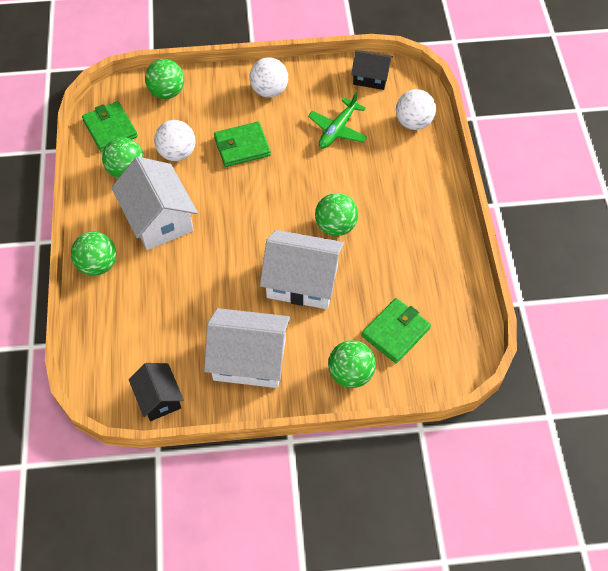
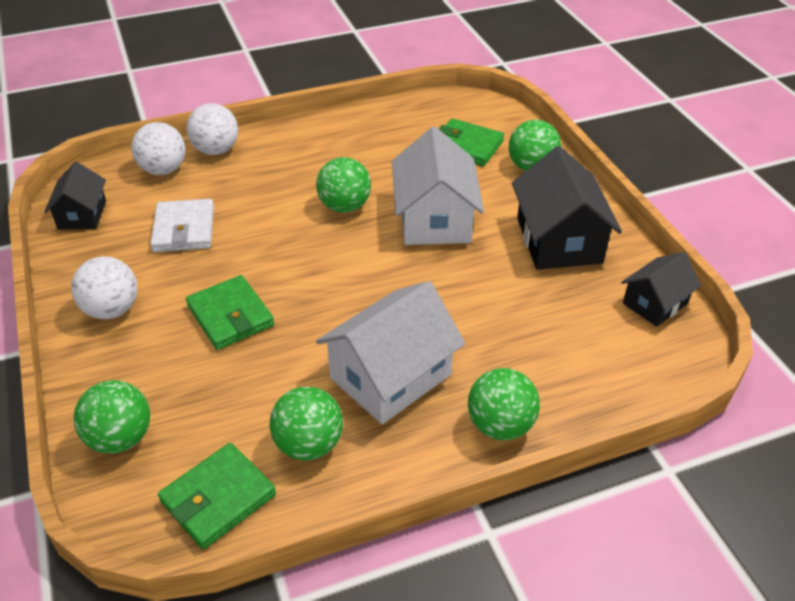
camera: 105 degrees left, 15 degrees down
white ball [154,120,196,161] -> white ball moved to [187,103,238,155]
white house [204,308,290,388] -> black house [512,146,622,270]
green plane [308,92,367,148] -> white wallet [150,199,214,252]

